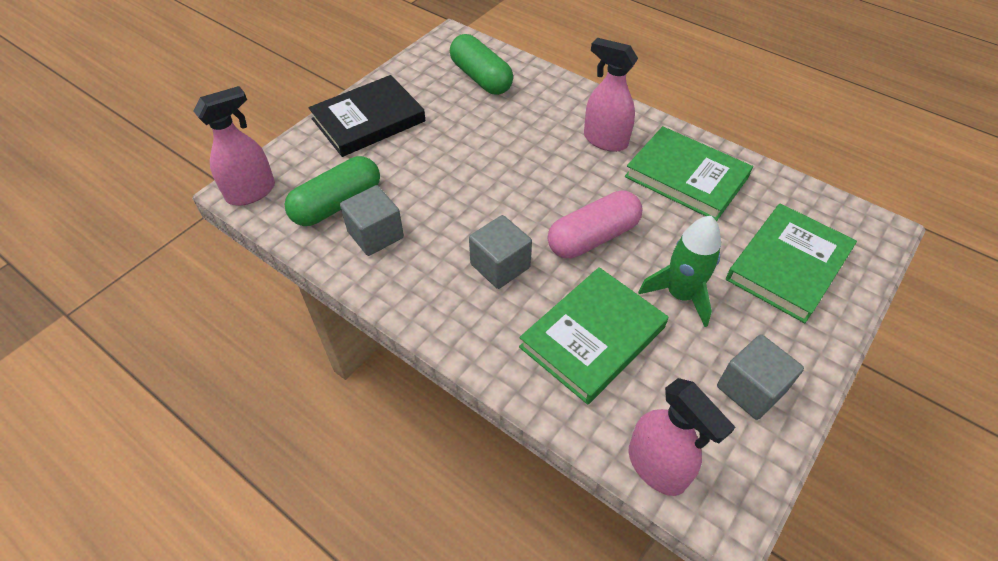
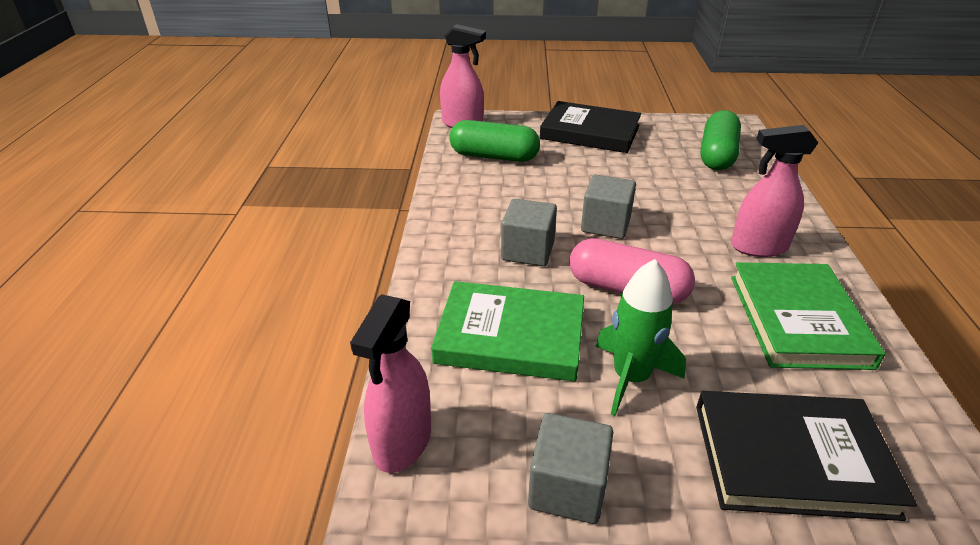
camera: 55 degrees right, 15 degrees down
grey cube [340,185,404,256] -> grey cube moved to [581,175,636,239]
pink spray bottle [584,38,638,152] -> pink spray bottle turned 90 degrees counterclockwise [731,125,818,257]
green book [726,204,857,323] -> black book [696,391,917,521]

